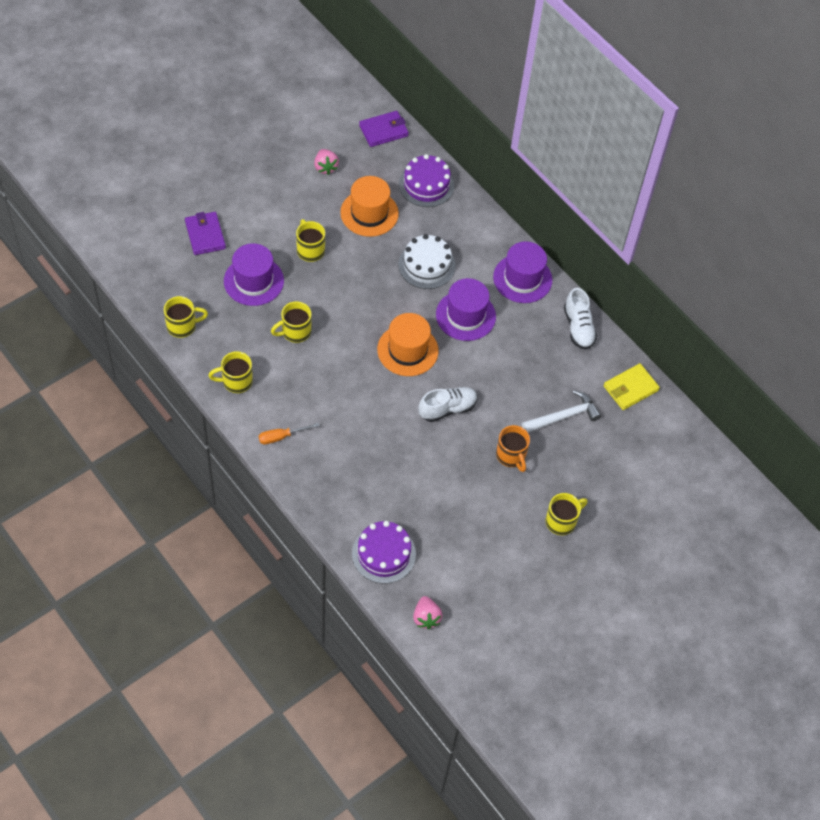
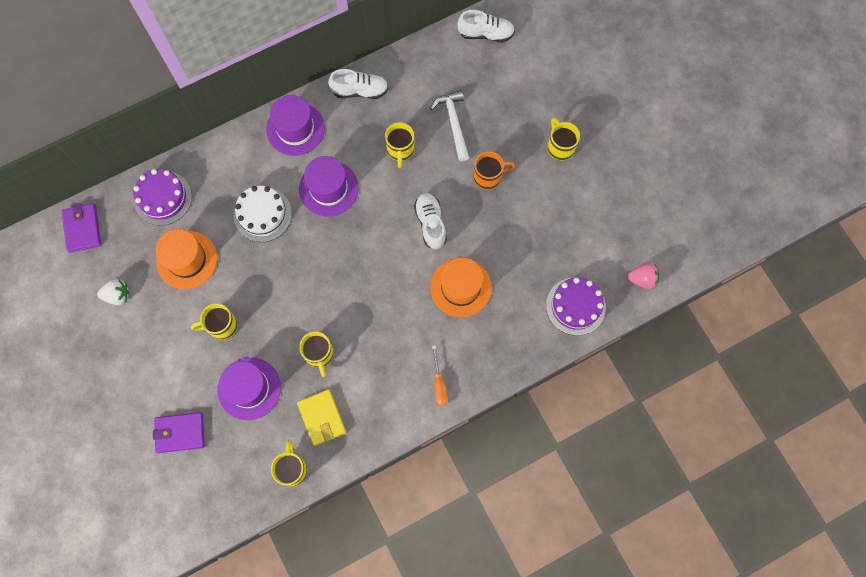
camera: 75 degrees left, 15 degrees up
yellow mug [208,351,253,393] -> yellow mug moved to [385,122,415,168]
pink strawberry [314,149,339,175] -> white strawberry [97,278,130,305]
orange hat [377,313,439,376] -> orange hat moved to [430,257,492,317]
yellow wallet [604,363,660,410] -> yellow wallet moved to [297,389,346,446]
none -> white shoe [457,10,515,42]

